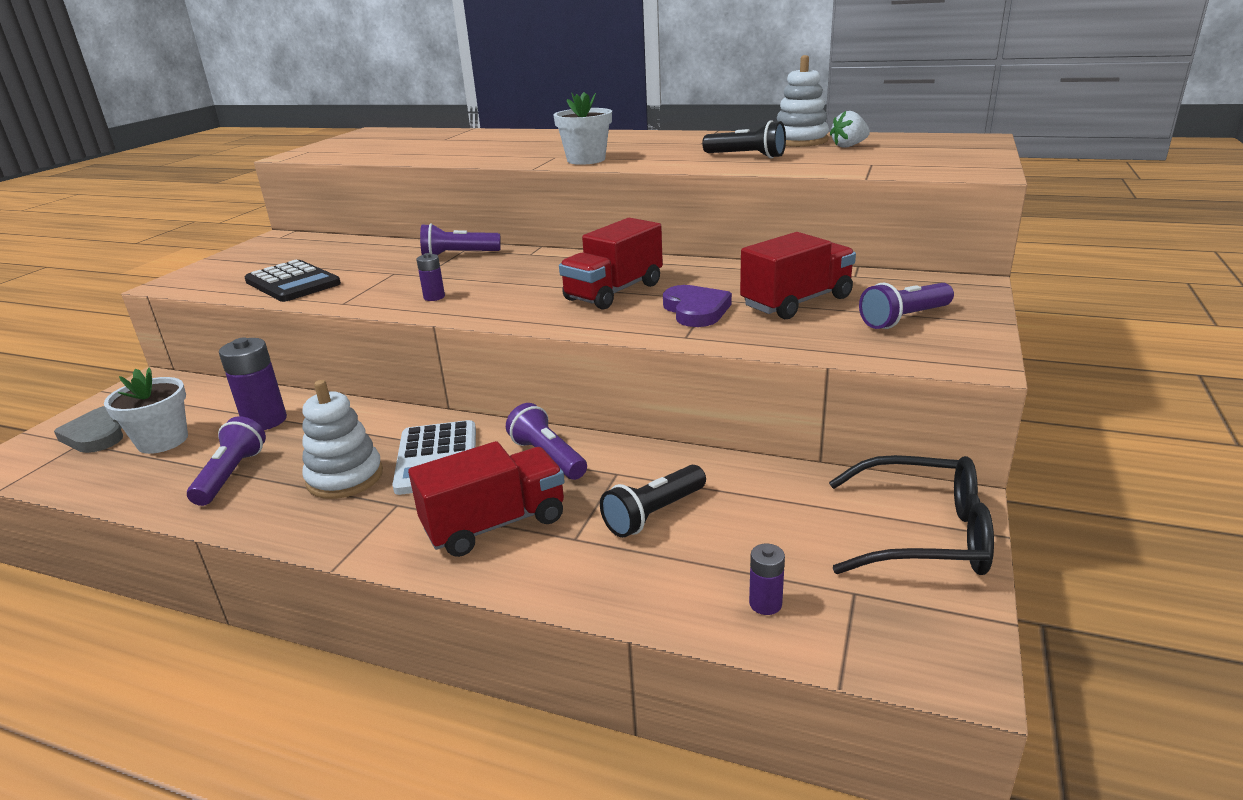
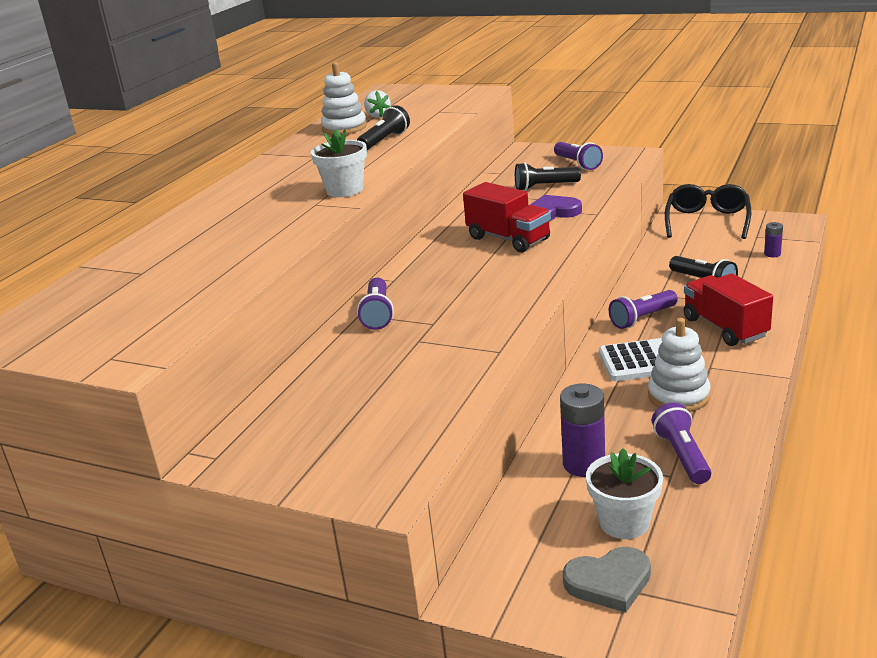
camera: 85 degrees left, 0 degrees up
purple flashlight [187,416,266,506] -> purple flashlight turned 75 degrees clockwise [652,402,711,484]
black calculator [245,260,341,302] -> none
purple battery [416,253,445,301] -> none
red truck [740,232,856,319] -> black flashlight [515,162,581,191]

